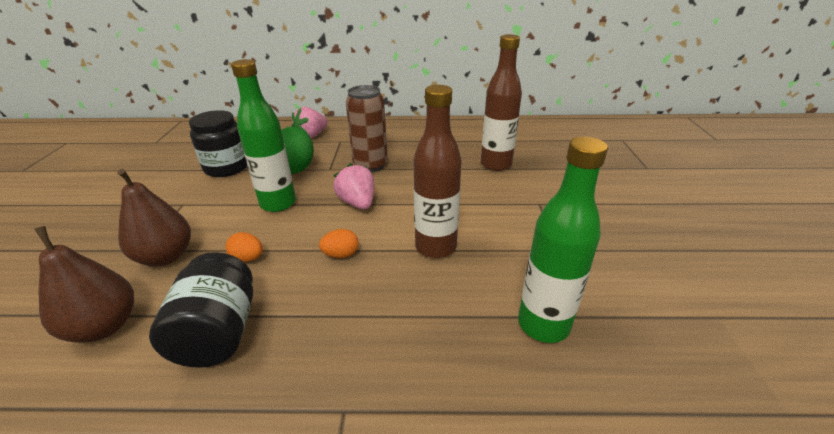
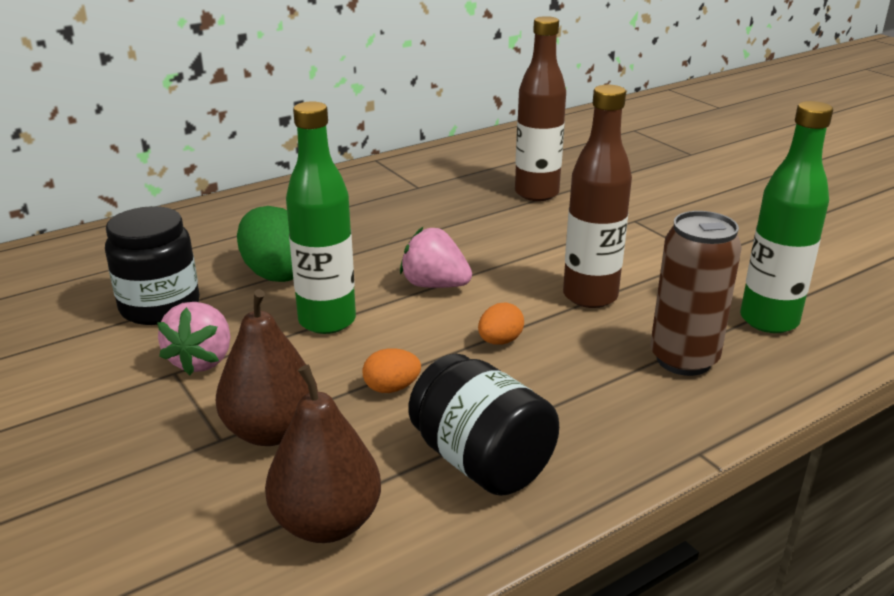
camera: 35 degrees left, 5 degrees down
pink strawberry [292,107,328,138] -> pink strawberry moved to [157,302,230,375]
brown can [346,85,388,172] -> brown can moved to [650,211,742,376]

